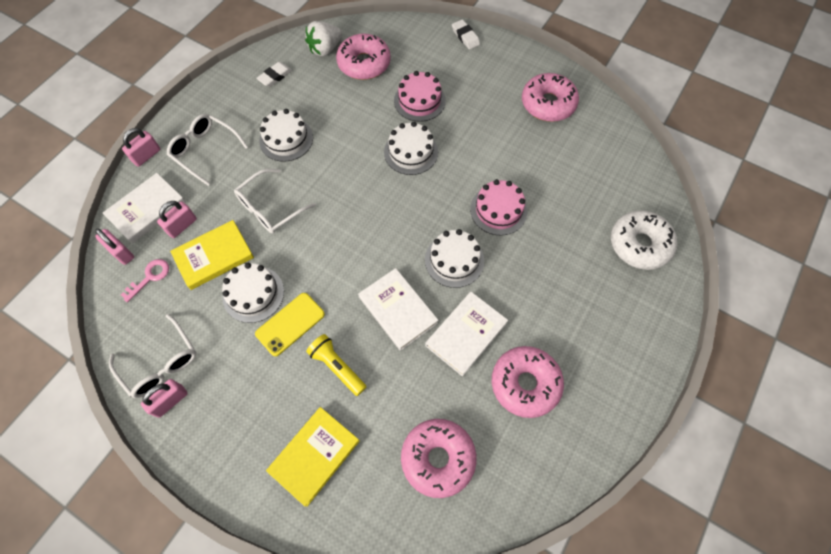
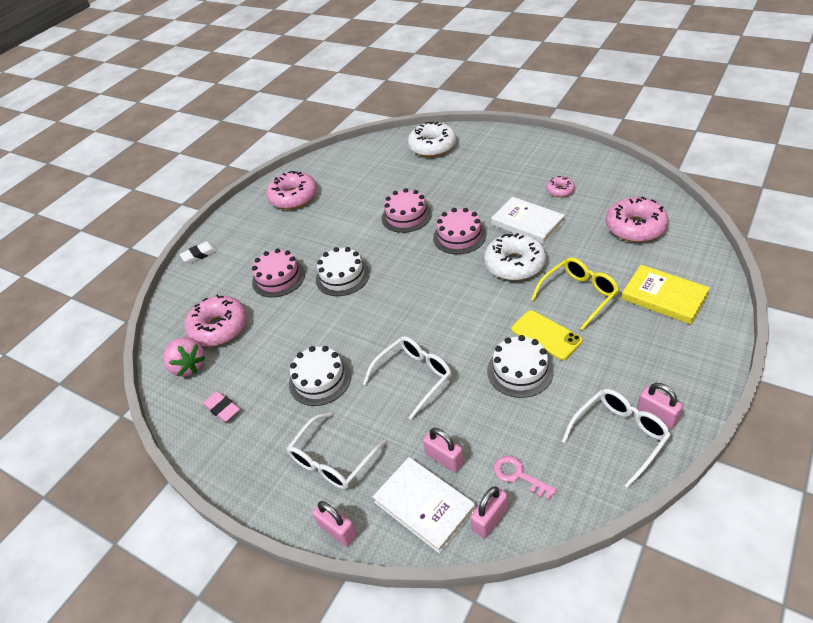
camera: 85 degrees left, 20 degrees down
yellow book [170,220,254,290] -> none
white glasses [234,169,316,234] -> white glasses turned 90 degrees counterclockwise [363,336,452,420]
white eraser [256,62,292,87] -> pink eraser [203,391,240,422]
white strawberry [305,21,342,56] -> pink strawberry [163,337,206,377]
yellow flashlight [306,334,366,396] -> yellow glasses [531,257,619,330]
white book [358,268,438,351] -> white donut [484,233,546,281]
white cake [425,229,484,288] -> pink cake [433,208,486,254]
pink donut [492,346,564,418] -> pink donut [546,176,575,197], size x0.51

